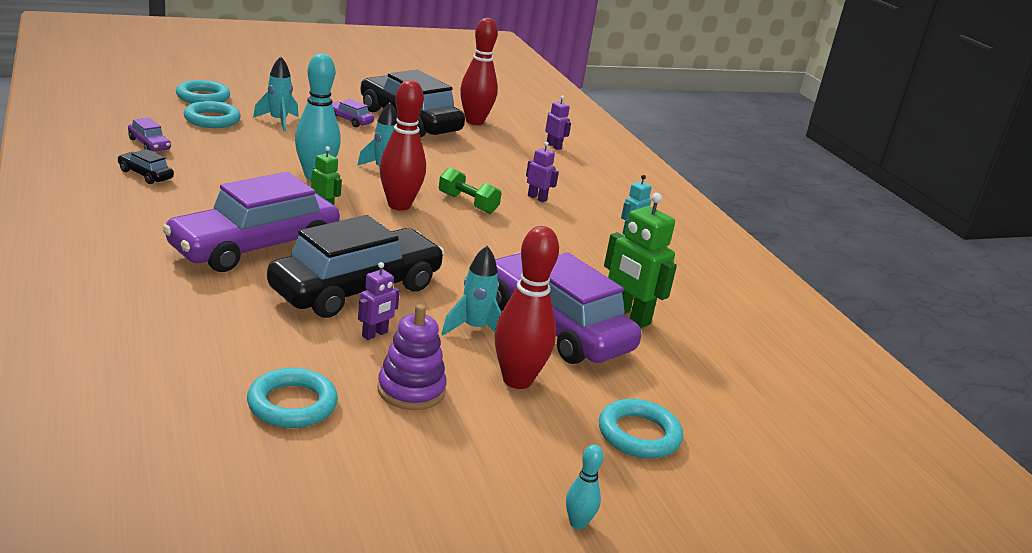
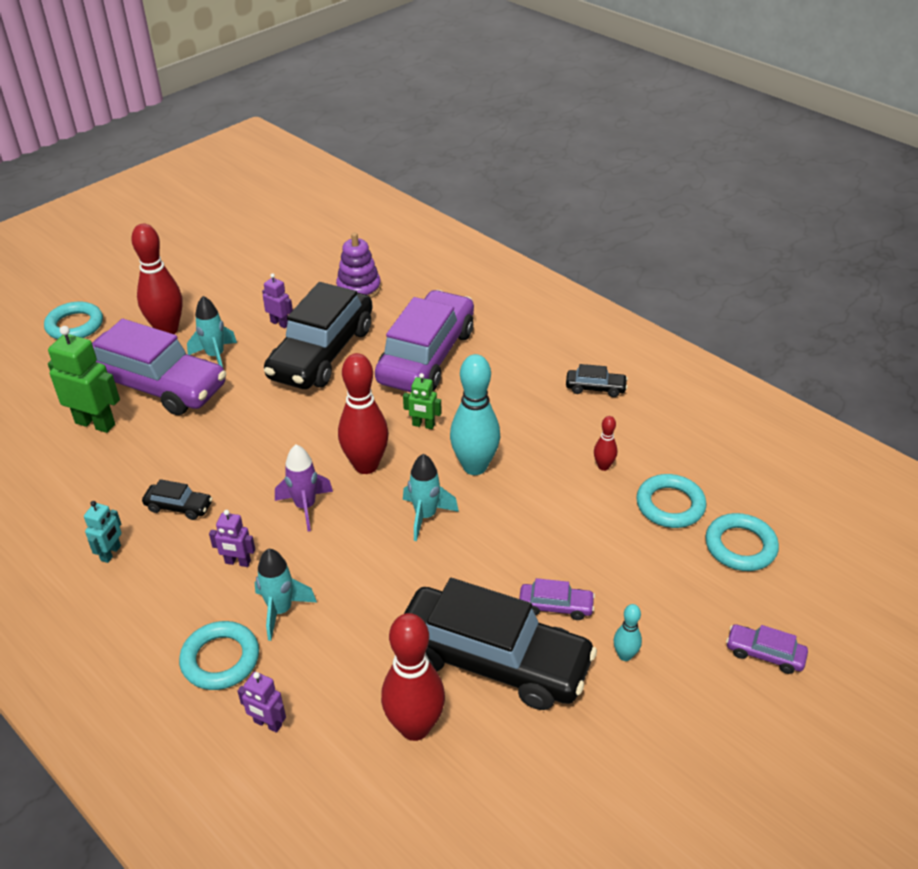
camera: 160 degrees right, 15 degrees up
purple car [128,118,171,151] -> purple car moved to [726,624,808,674]
turquoise ring [247,368,338,428] -> turquoise ring moved to [179,621,259,690]
turquoise rocket [253,57,299,132] -> turquoise rocket moved to [255,549,317,641]
purple robot [358,262,400,340] -> purple robot turned 105 degrees clockwise [262,273,293,328]
purple stacking toy [377,304,447,410] -> purple stacking toy moved to [336,232,381,298]
green dumbbell [439,167,502,214] -> purple rocket [275,444,333,532]
turquoise bowling pin [566,444,604,529] -> turquoise bowling pin moved to [614,604,642,661]
none -> black car [142,479,212,520]
none -> red bowling pin [594,416,617,471]

